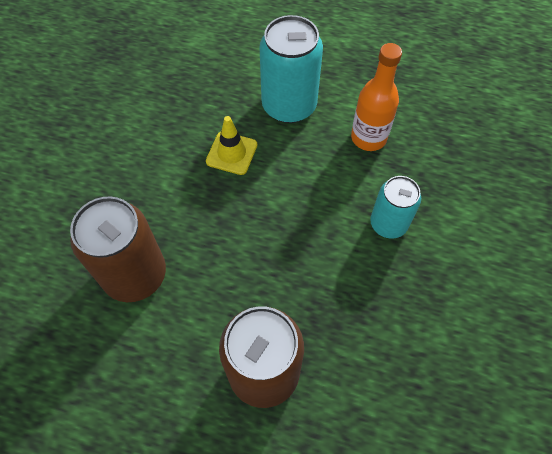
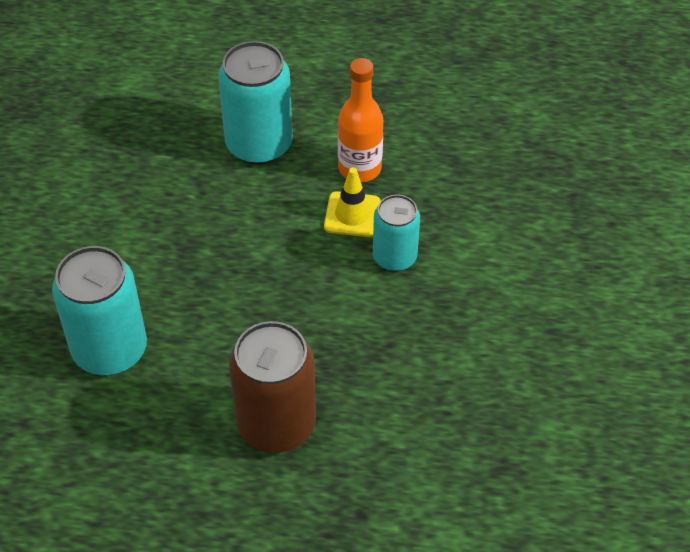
camera: 10 degrees left, 10 degrees down
brown can [70,196,166,302] -> turquoise can [52,246,147,375]
yellow traffic cone [206,116,257,175] -> yellow traffic cone moved to [324,167,381,237]

